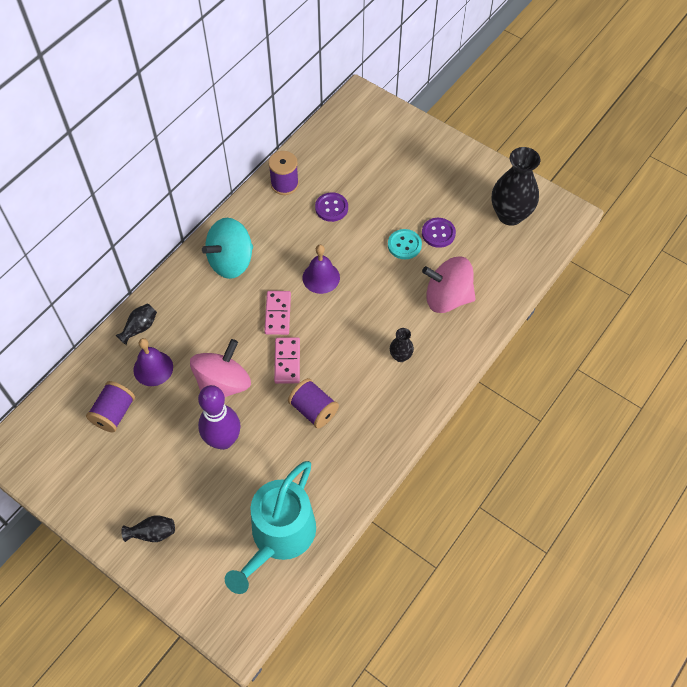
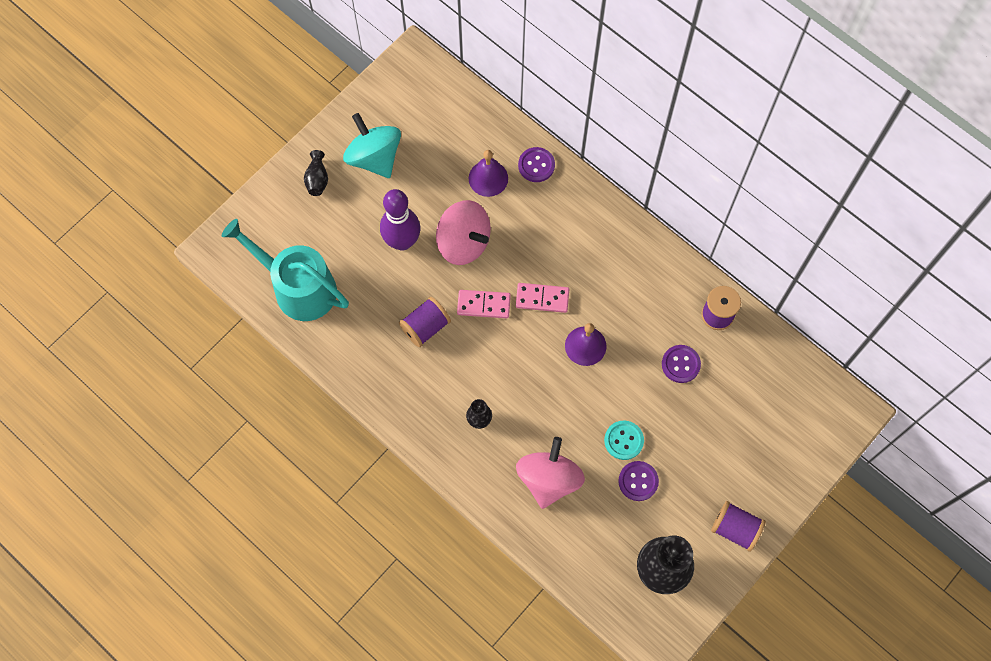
camera: 95 degrees right, 10 degrees up
purple spool [86,381,135,432] -> purple spool moved to [711,501,766,552]
black vase [116,304,157,345] -> purple button [518,147,555,182]
turquoise spinning top [202,218,253,279] -> turquoise spinning top moved to [343,113,401,178]

